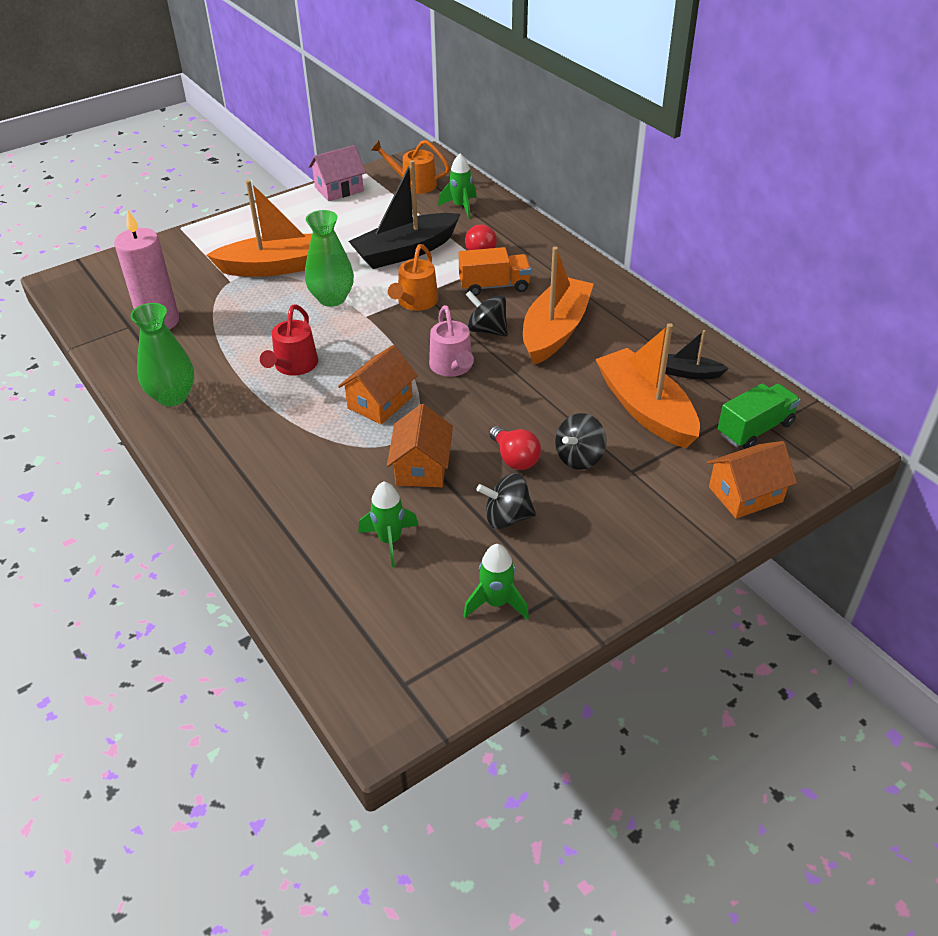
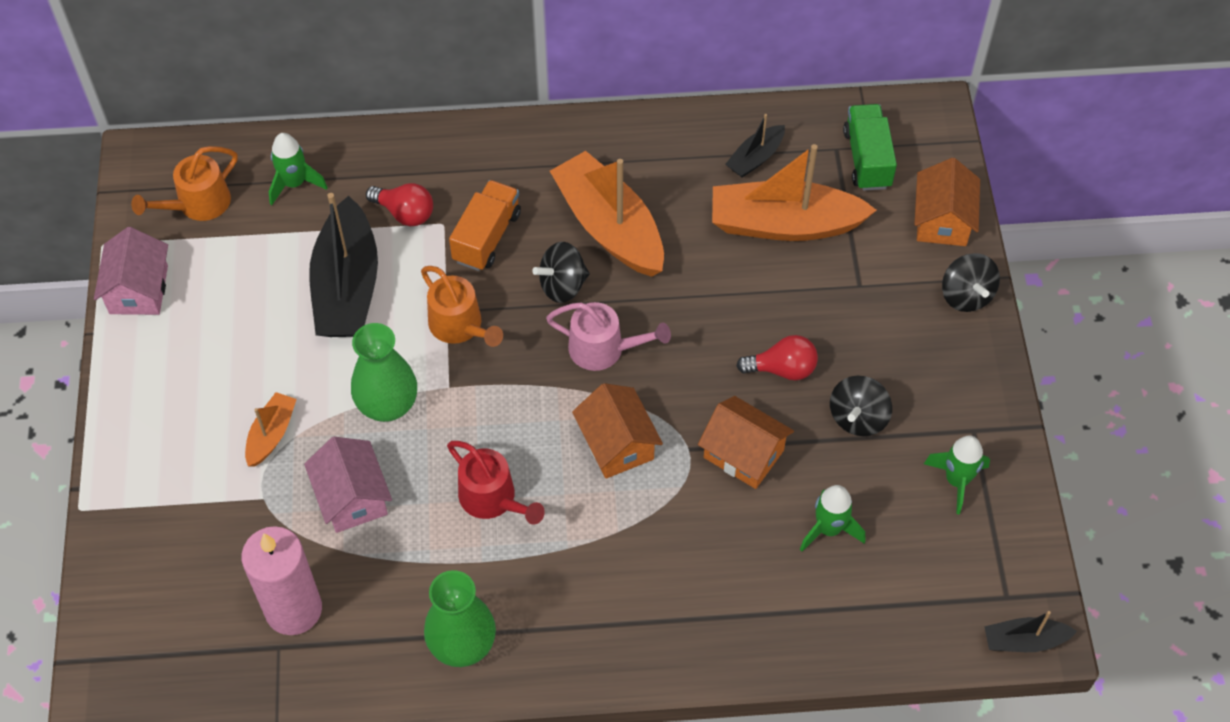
camera: 60 degrees left, 15 degrees up
orange boat [206,180,312,277] -> orange boat [245,392,297,467], size x0.49
black spinning top [555,413,607,470] -> black spinning top moved to [942,253,1000,312]
none -> pink house [304,437,392,533]
none -> black boat [984,611,1077,652]

